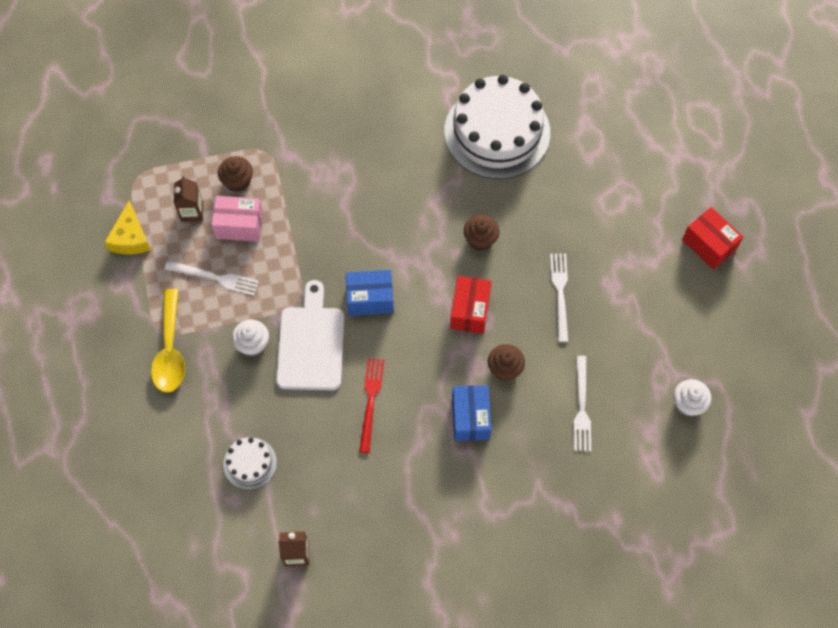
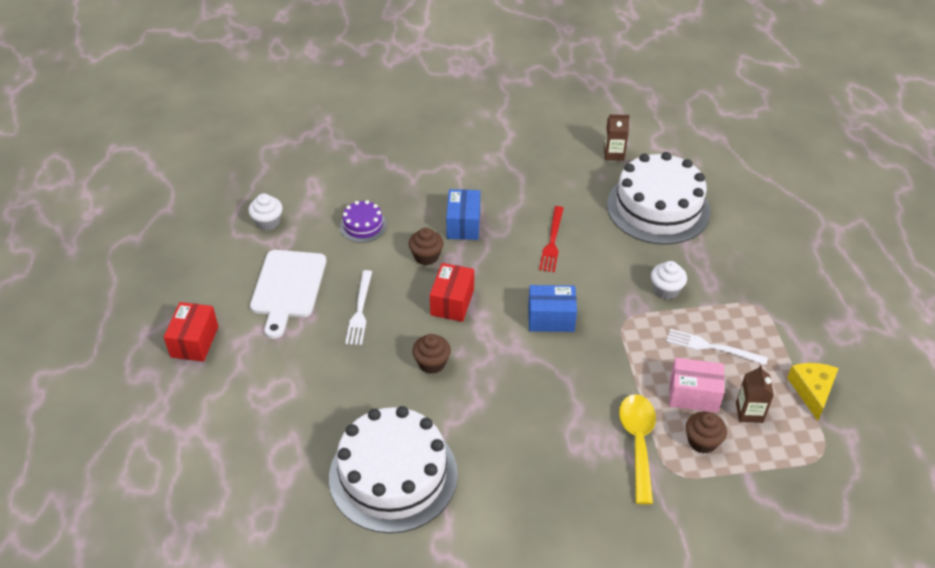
camera: 175 degrees left, 20 degrees down
yellow spoon [151,289,185,393] -> yellow spoon moved to [619,394,656,504]
white cake [223,438,277,490] -> white cake [607,152,711,245], size x2.21
white cutting board [276,280,345,390] -> white cutting board moved to [250,250,326,339]
white fork [574,356,591,451] -> purple cake [340,200,387,243]
red box [682,207,743,270] -> red box turned 45 degrees clockwise [164,302,218,362]

